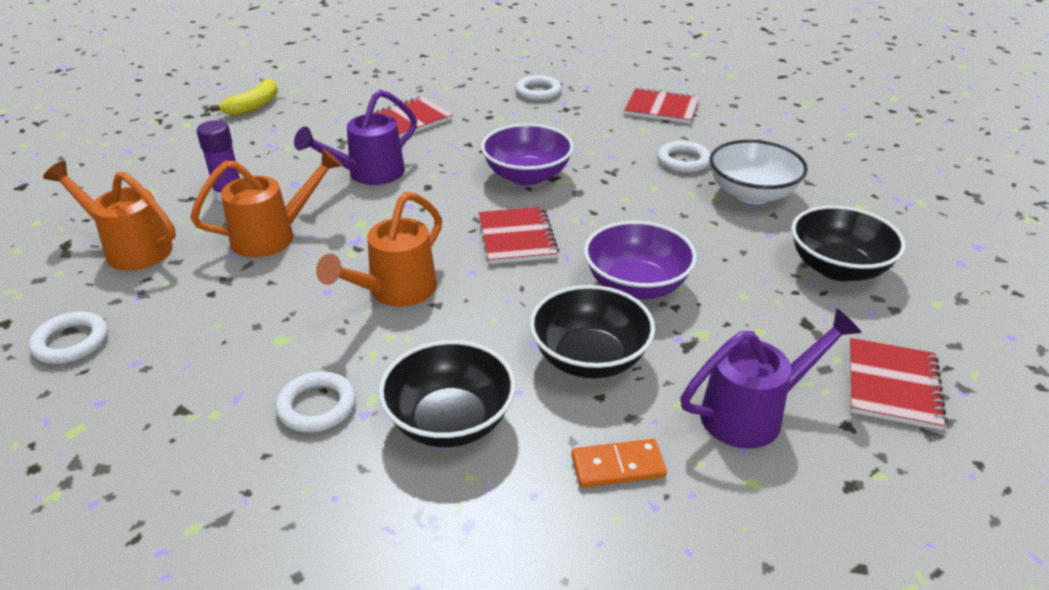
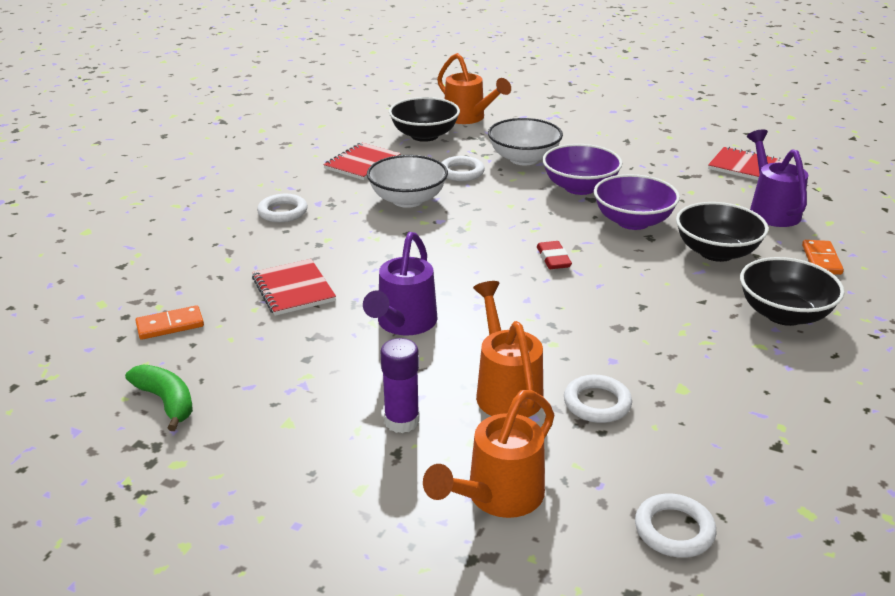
camera: 75 degrees left, 5 degrees down
yellow banana [210,79,278,116] -> green banana [125,365,193,431]
white ring [276,371,356,433] -> white ring moved to [564,375,632,423]
purple watering can [294,90,417,185] -> purple watering can turned 45 degrees clockwise [363,232,437,335]
orange watering can [316,192,442,307] -> orange watering can moved to [437,53,511,124]
red notebook [479,207,559,264] -> red eraser [537,241,572,269]
purple bowl [481,124,574,185] -> purple bowl moved to [542,144,623,195]
black bowl [791,205,905,281] -> black bowl moved to [389,97,460,142]
none -> orange domino [135,305,204,340]
none -> white bowl [367,155,448,208]

